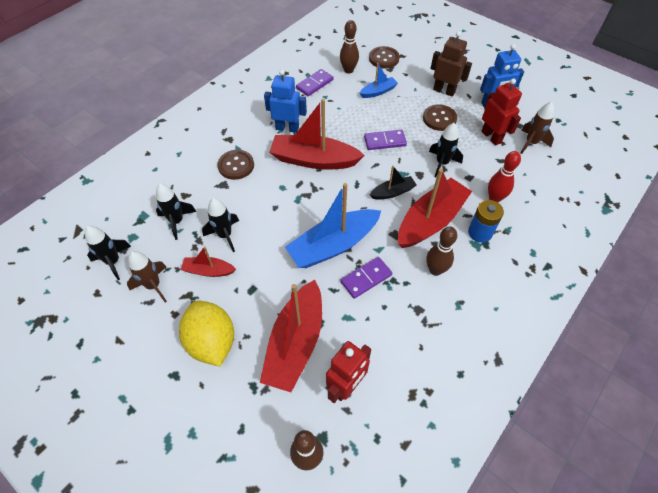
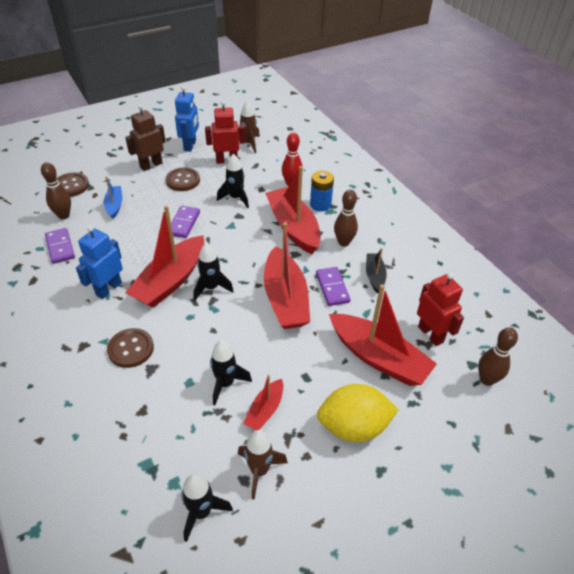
camera: 70 degrees left, 10 degrees down
black rocket [156,184,196,240] -> black rocket moved to [194,243,234,301]
blue boat [285,183,381,268] -> red boat [264,222,310,329]
black boat [370,166,417,200] -> black boat moved to [366,248,387,293]

